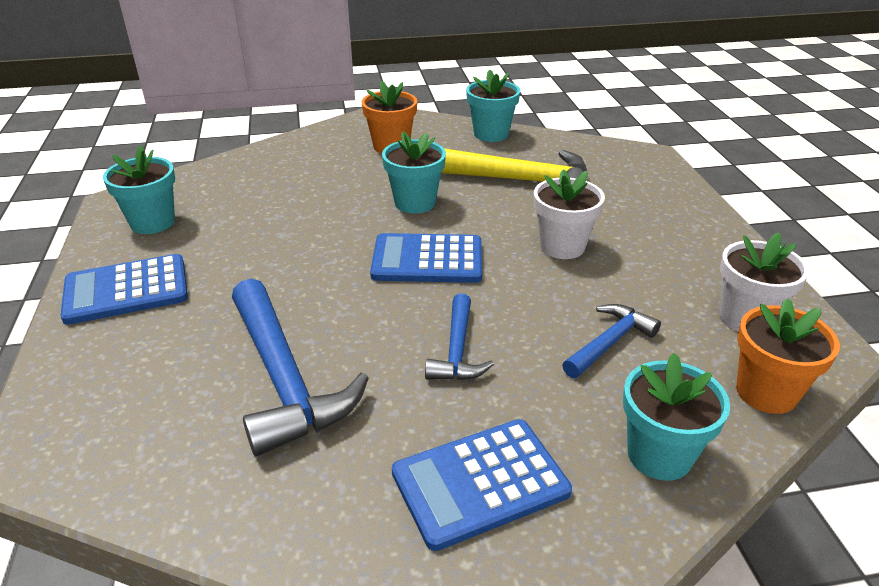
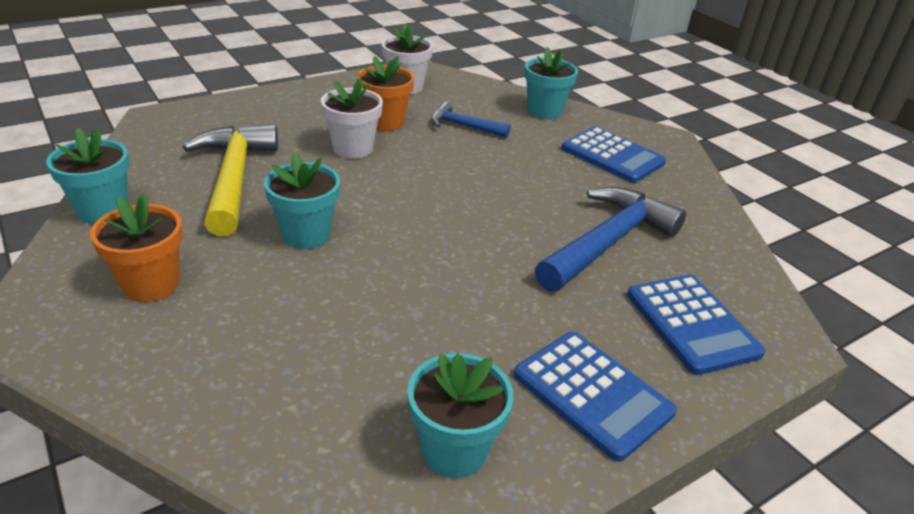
camera: 115 degrees left, 0 degrees up
blue calculator [370,233,482,283] -> blue calculator moved to [627,274,765,375]
blue hammer [425,293,494,380] -> none
orange flower pot [736,298,840,414] -> orange flower pot moved to [357,56,414,131]

